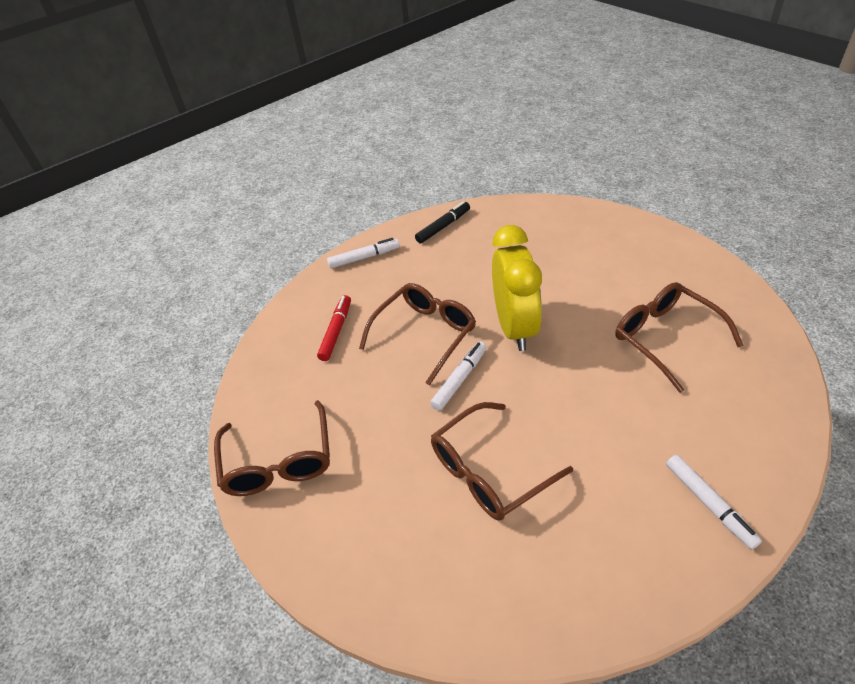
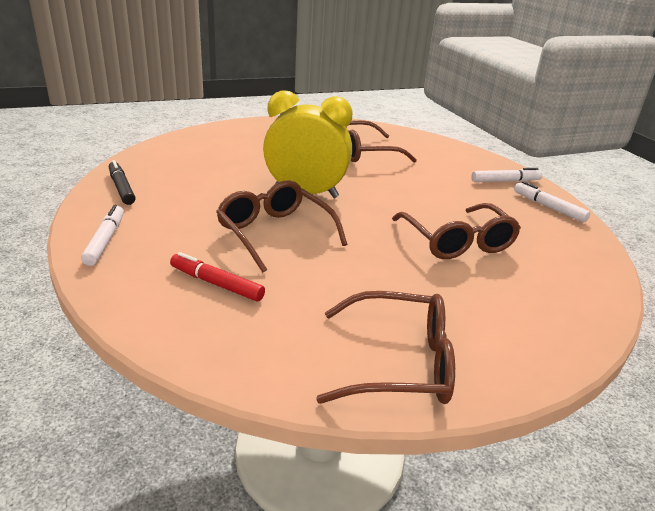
camera: 80 degrees left, 15 degrees down
white marker [430,341,487,411] -> white marker moved to [514,181,590,222]

